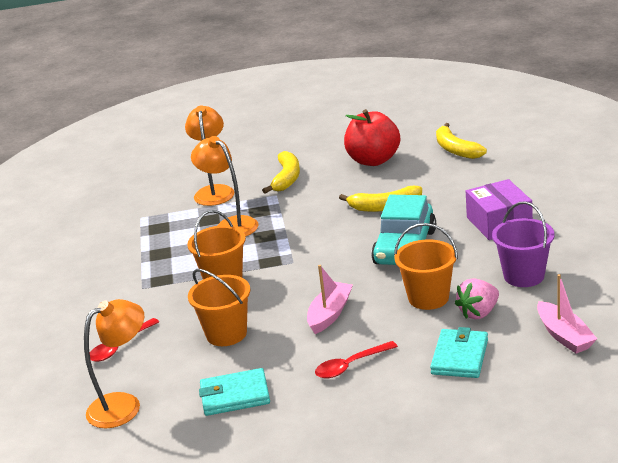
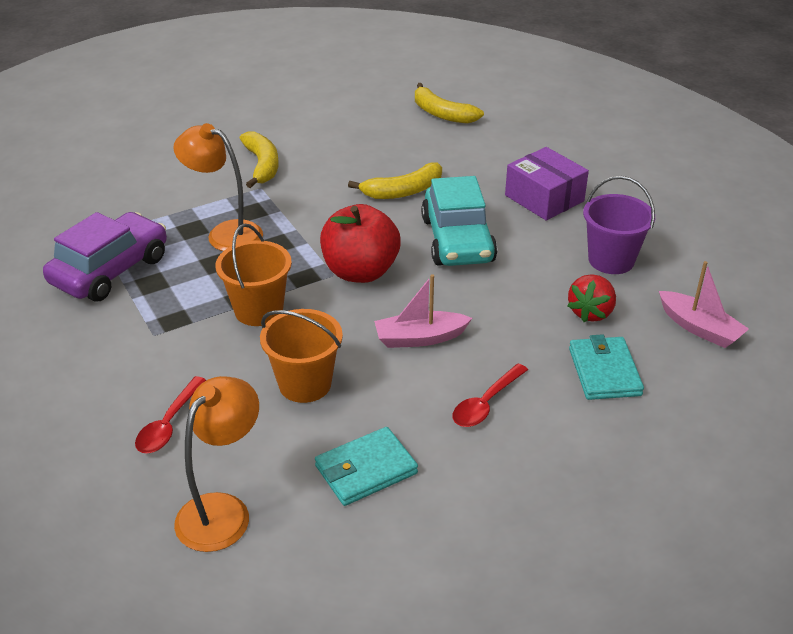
camera: 25 degrees left, 10 degrees up
orange lamp [185,105,235,206] -> none
pink boat [307,265,353,334] -> pink boat turned 105 degrees counterclockwise [374,274,472,348]
red apple [344,109,400,166] -> red apple moved to [320,204,401,283]
orange bucket [394,223,458,310] -> none
pink strawberry [455,278,499,319] -> red strawberry [567,274,616,322]
none -> purple car [43,212,167,301]

